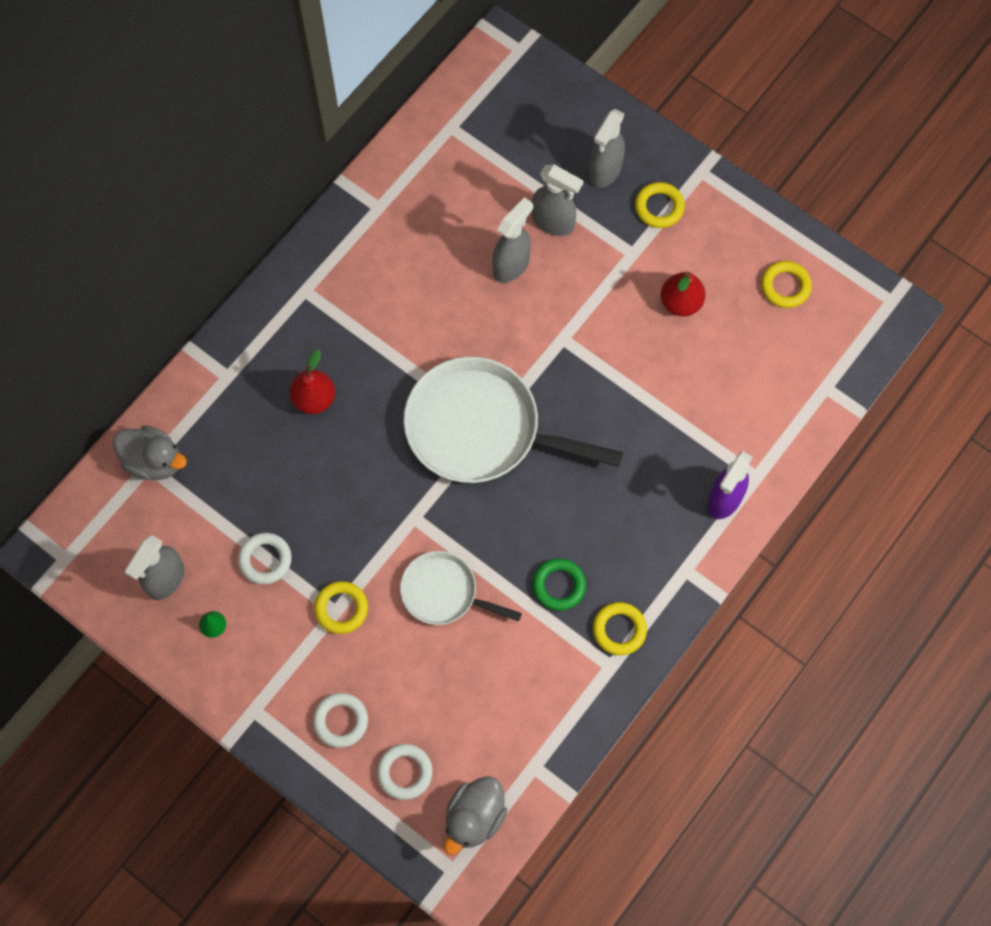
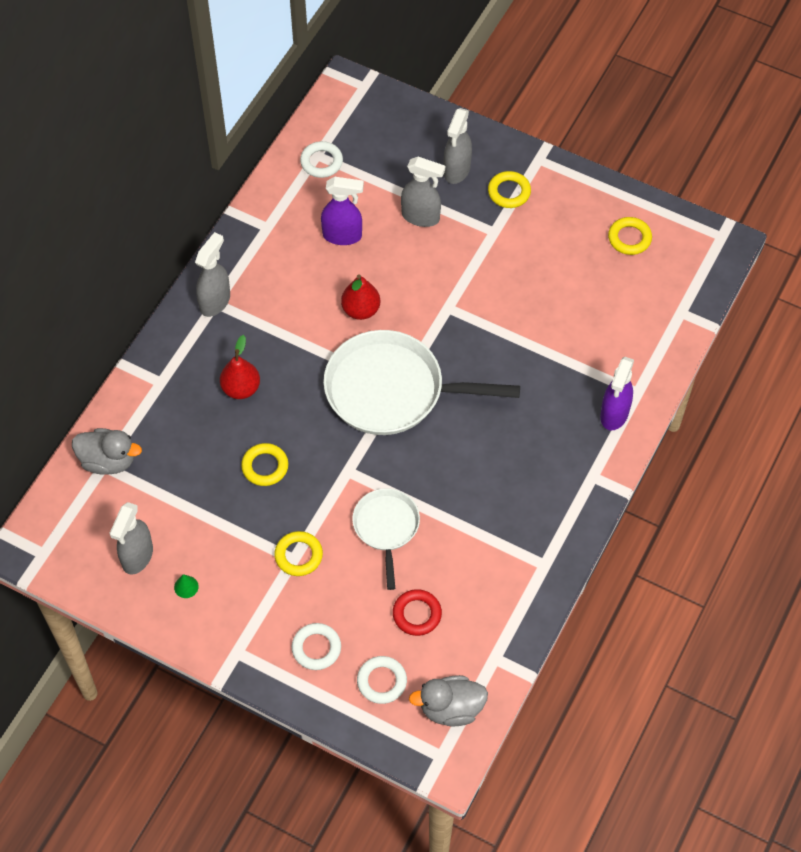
camera: 10 degrees left, 10 degrees down
white ring [238,533,292,584] -> white ring moved to [300,141,343,178]
white pan [400,551,522,625] -> white pan turned 75 degrees clockwise [352,488,420,590]
grey duck [444,776,507,855] -> grey duck turned 60 degrees clockwise [409,675,488,727]
grey spray bottle [492,197,533,283] -> grey spray bottle moved to [195,232,230,317]
green ring [532,558,586,611] -> none
yellow ring [593,602,647,655] -> yellow ring moved to [241,443,288,486]
red pear [661,272,706,317] -> red pear moved to [341,275,380,320]
none -> purple spray bottle [321,177,364,245]
none -> red ring [393,589,442,636]

